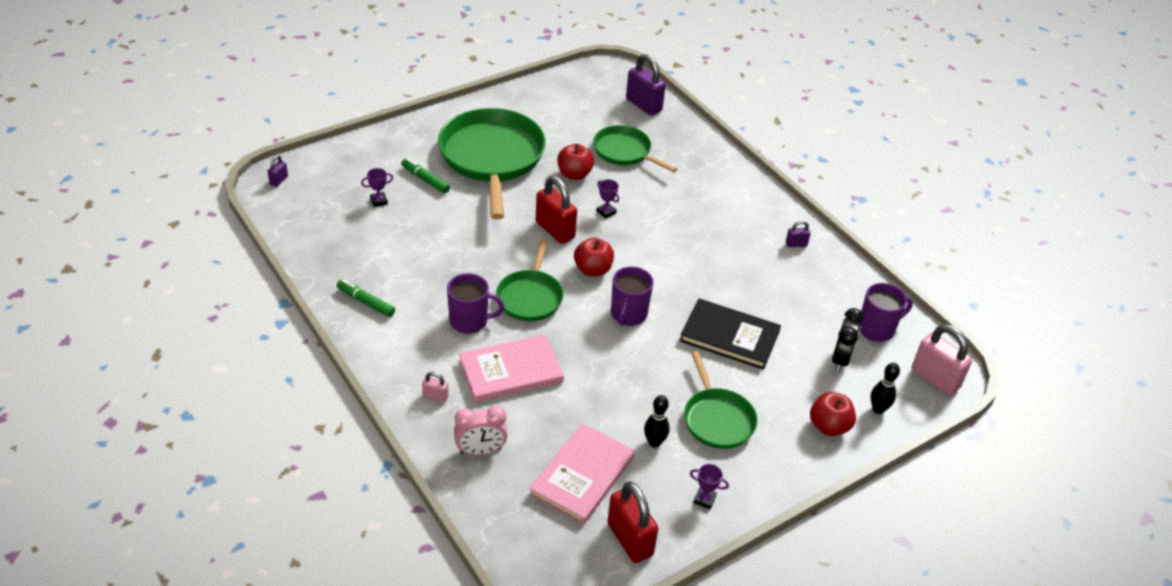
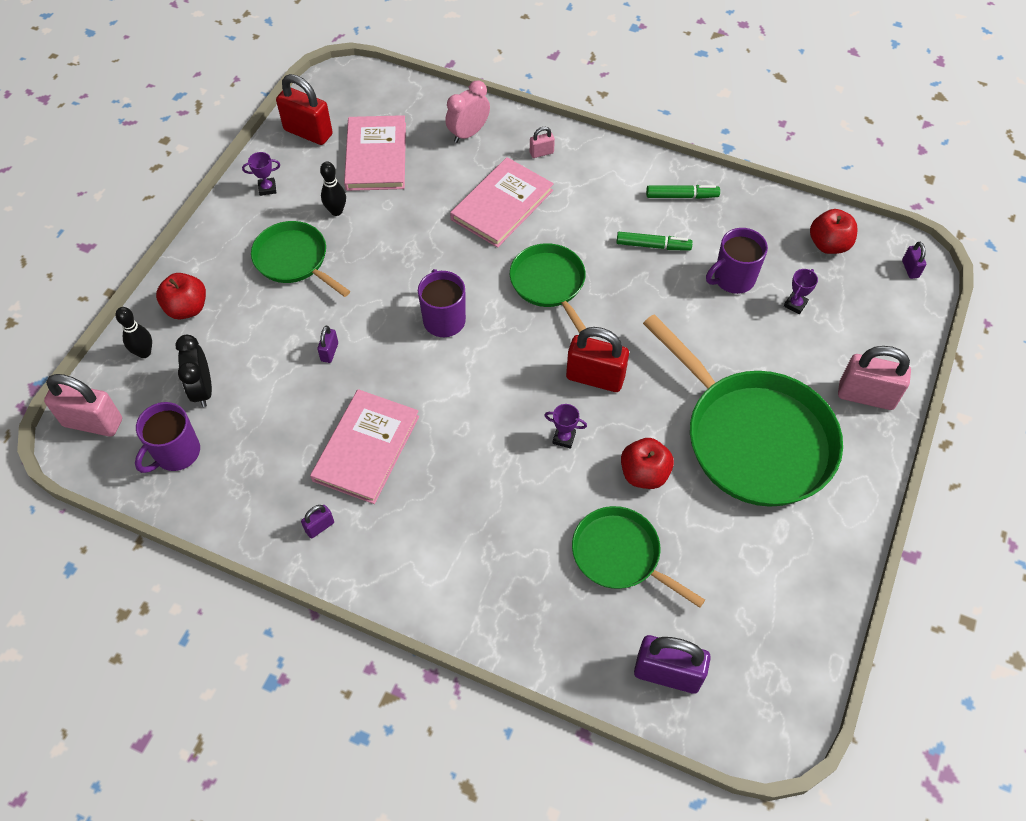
camera: 150 degrees right, 15 degrees up
green marker [401,158,450,194] -> green marker moved to [616,232,693,251]
purple mug [447,273,504,333] -> purple mug moved to [706,228,768,294]
red apple [574,237,614,276] -> red apple moved to [810,209,858,254]
green pan [593,125,677,172] -> green pan turned 150 degrees counterclockwise [572,506,705,608]
black book [680,299,781,370] -> purple padlock [317,326,338,363]
none -> pink book [310,389,419,504]
none -> pink padlock [838,346,911,410]

